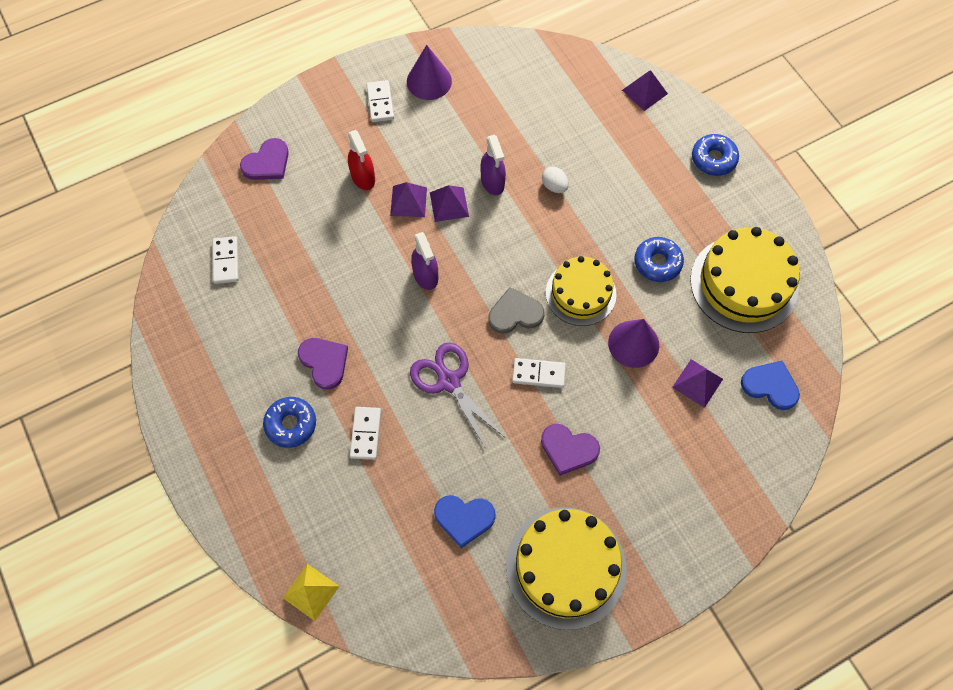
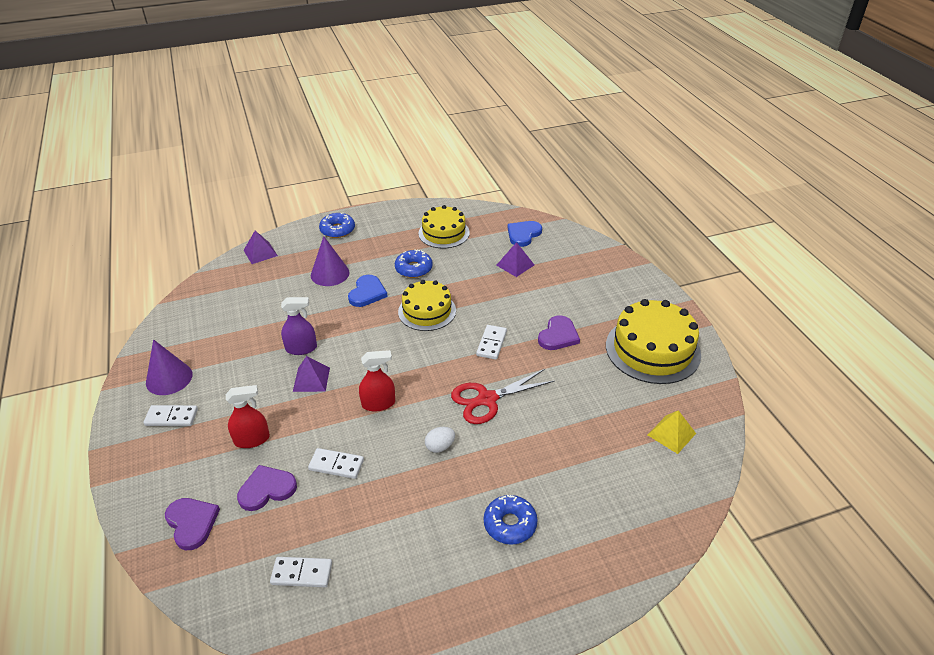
camera: 80 degrees left, 25 degrees down
yellow pyramid [283,564,340,621] -> yellow pyramid moved to [648,410,696,454]
purple heart [298,338,348,390] -> purple heart moved to [237,465,297,511]
white domino [350,407,381,460] -> white domino moved to [308,448,364,479]
purple pyramid [390,182,427,217] -> none
purple scissors [410,342,505,449] -> red scissors [451,369,555,424]
purple spray bottle [411,232,438,290] -> red spray bottle [359,350,395,411]
blue heart [434,495,496,548] -> blue heart moved to [348,275,388,307]
grey heart [489,287,544,334] -> none
white egg [542,167,569,193] -> white egg moved to [425,427,455,453]
purple cone [608,319,659,368] -> purple cone moved to [311,236,350,286]
yellow cake [690,227,800,333] -> yellow cake [418,205,470,248], size x0.66

